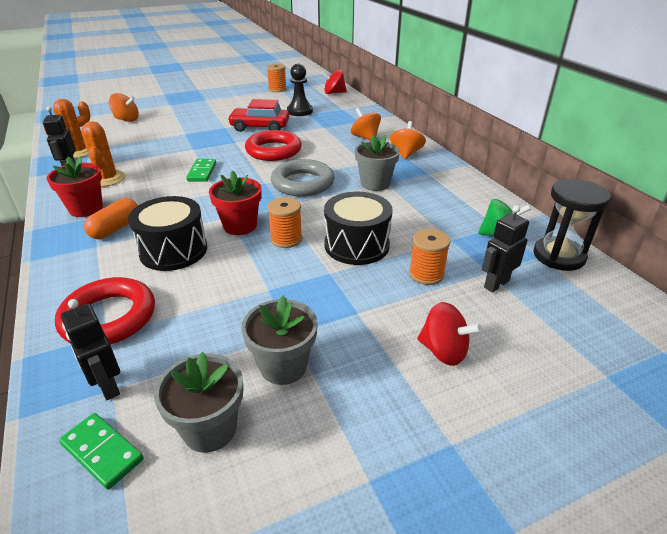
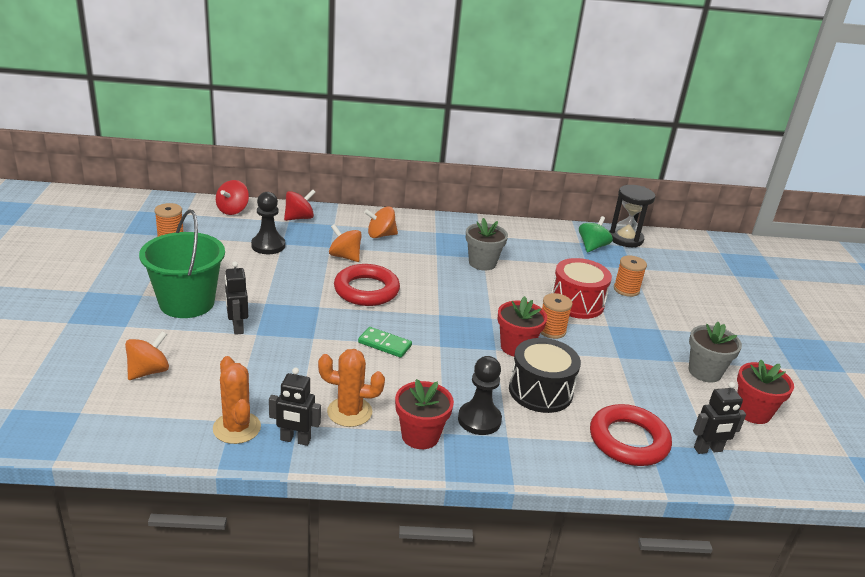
camera: 70 degrees left, 5 degrees down
green domino [59,413,144,490] -> none
orange capsule [84,198,138,239] -> black pawn [458,356,502,435]
grey flower pot [154,352,243,453] -> red flower pot [737,360,794,424]
red car [227,99,289,132] -> none
grey ring [271,159,335,197] -> none
black drum [324,192,393,265] -> red drum [551,258,612,319]
orange spinning top [390,121,426,159] -> orange spinning top moved to [329,224,362,262]
red spinning top [417,302,482,366] -> red spinning top moved to [284,189,316,221]
black robot [482,205,529,293] -> black robot moved to [225,261,248,335]
none -> green bucket [139,210,225,318]

